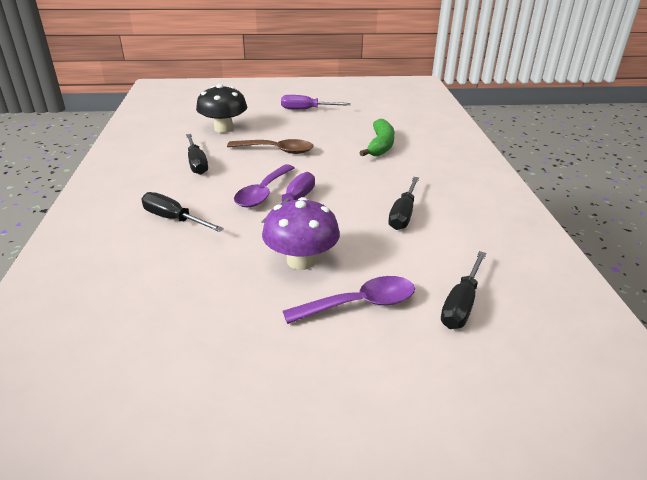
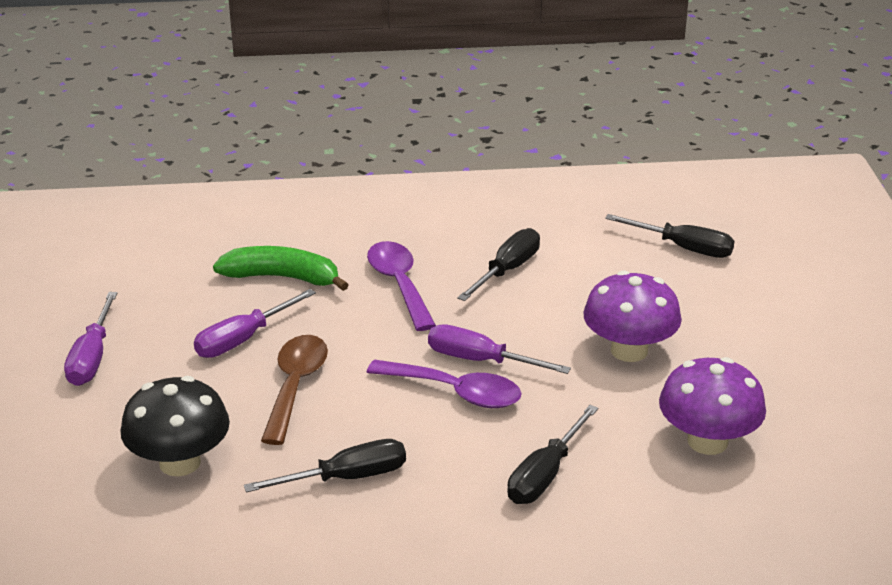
camera: 90 degrees left, 0 degrees up
purple spoon [283,276,415,324] -> purple spoon moved to [367,241,436,331]
black screwdriver [388,177,419,230] -> black screwdriver turned 75 degrees counterclockwise [457,228,540,301]
none -> purple screwdriver [194,289,316,358]
none -> purple mushroom [659,357,766,455]

